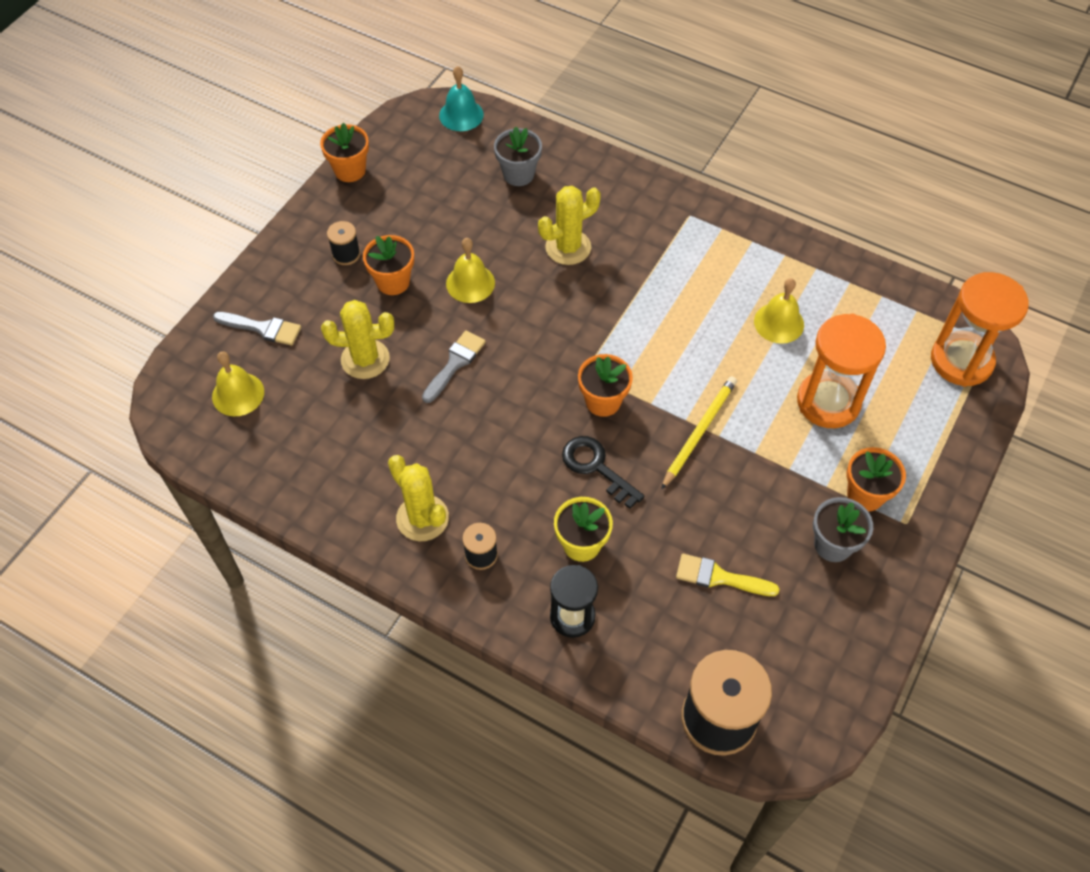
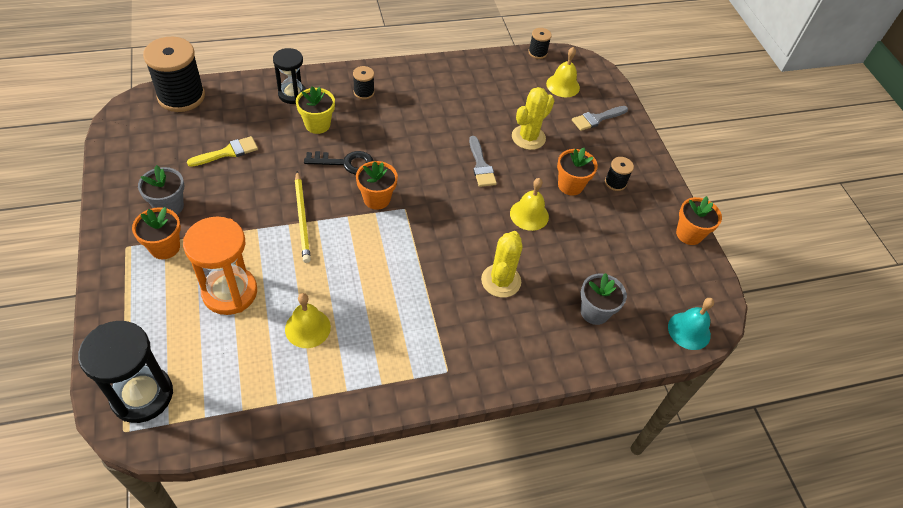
camera: 130 degrees right, 5 degrees down
yellow cactus [388,455,449,541] -> none
orange hourglass [931,272,1029,387] -> black hourglass [78,321,173,423]
none -> black spool [528,28,552,59]

